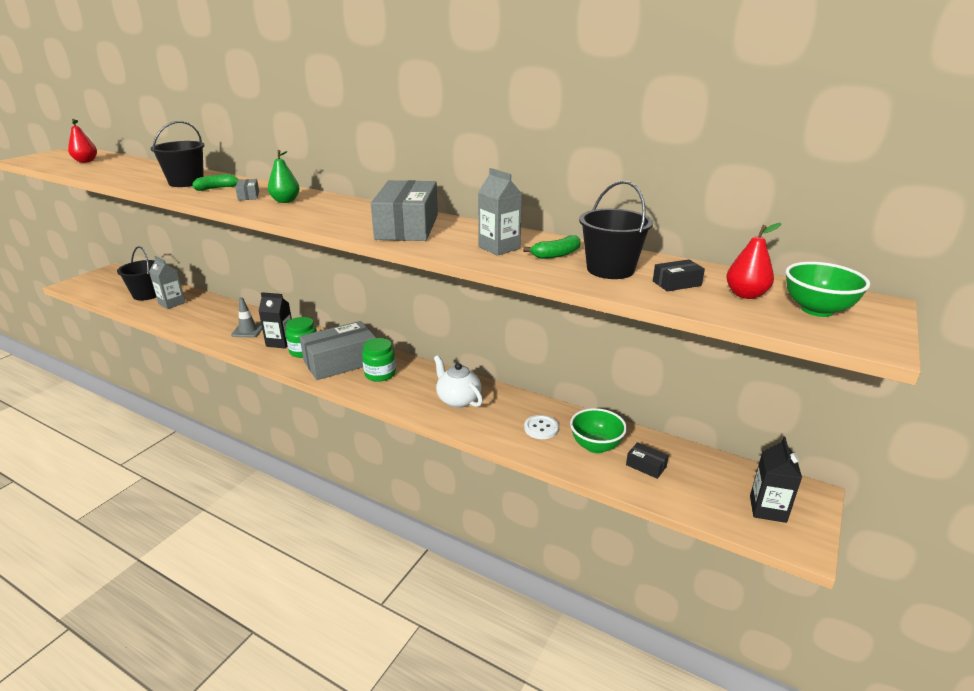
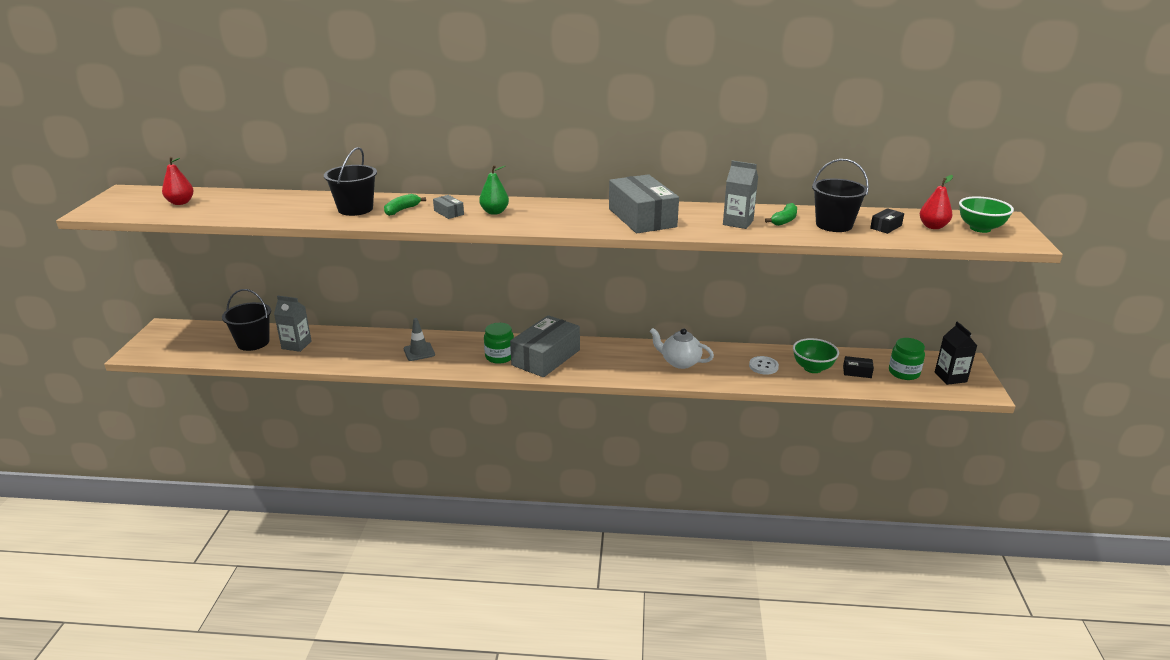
camera: 25 degrees left, 0 degrees up
black carton [259,292,292,349] -> none
green jar [362,338,396,382] -> green jar moved to [889,338,925,380]

